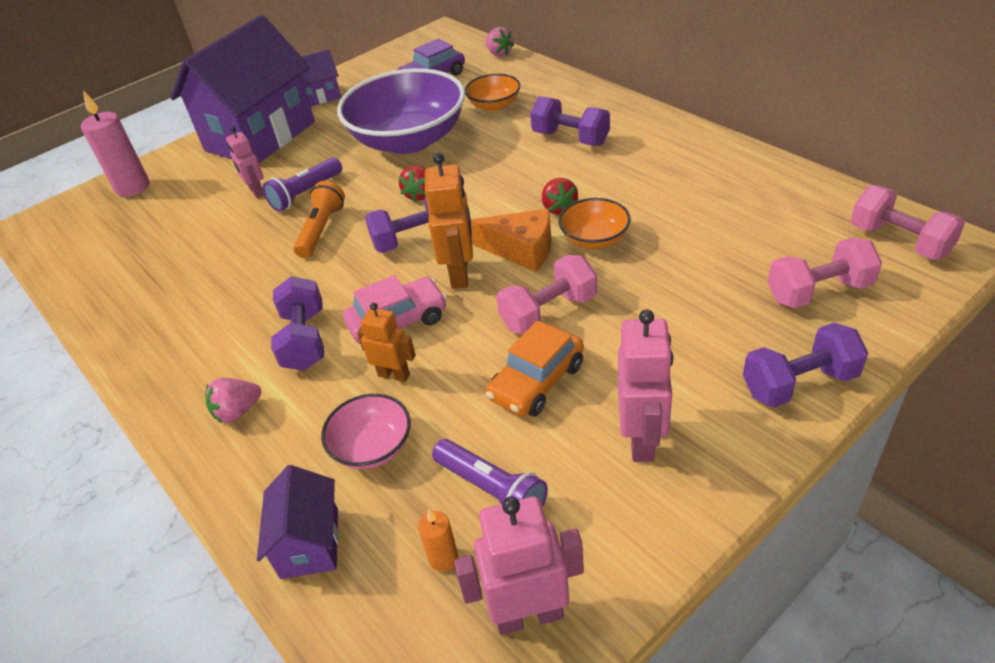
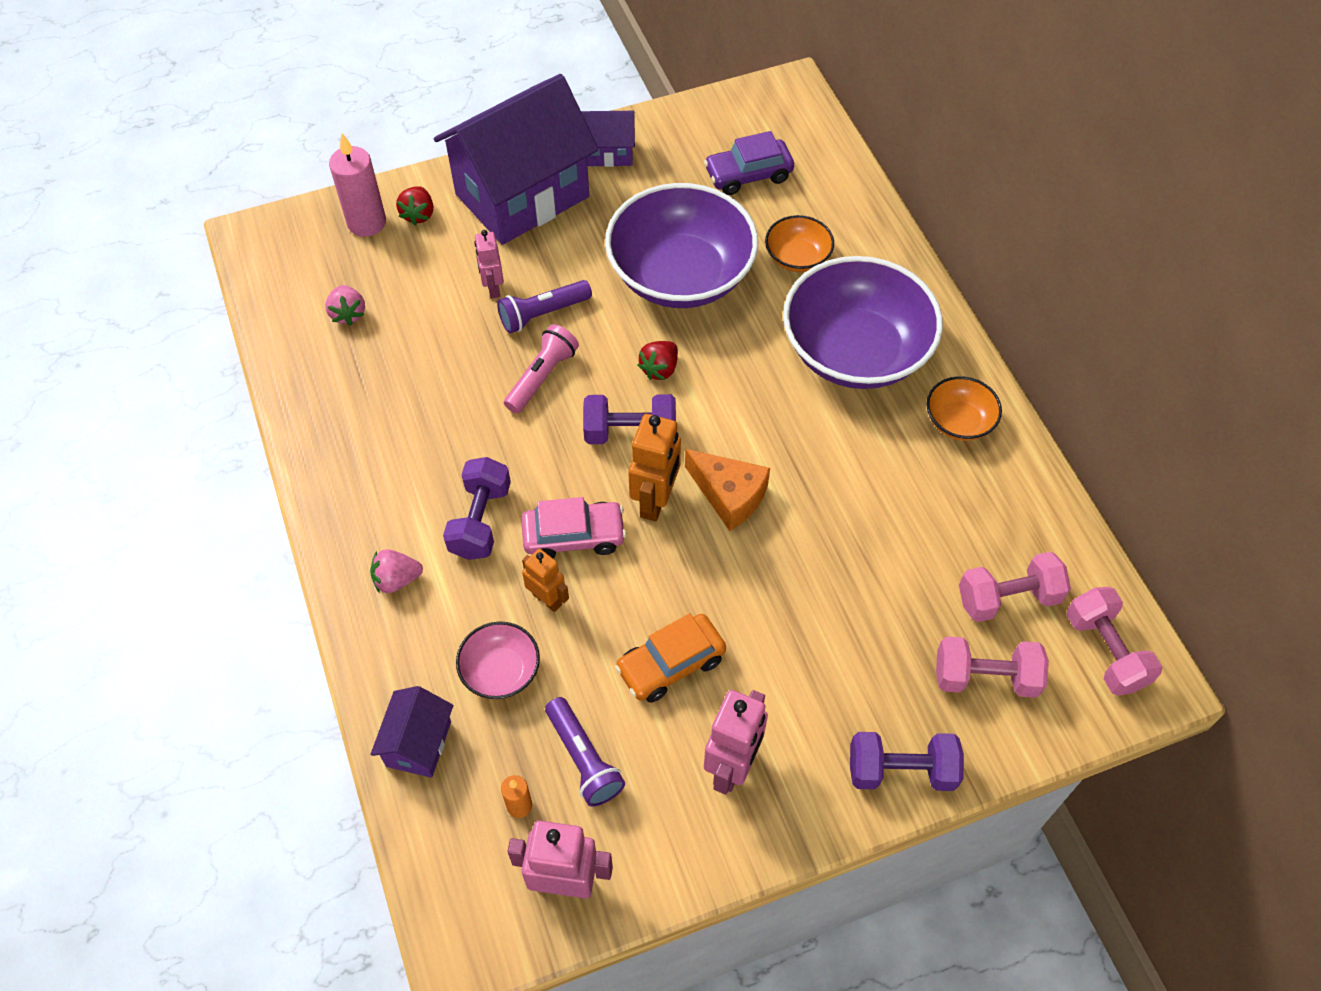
camera: 15 degrees right, 15 degrees up
orange flashlight [293,181,345,258] -> pink flashlight [504,324,579,414]
pink strawberry [485,27,514,57] -> pink strawberry moved to [325,285,365,326]
pink dumbbell [497,255,597,334] -> pink dumbbell moved to [959,551,1071,622]
purple dumbbell [530,97,610,146] -> purple bowl [783,256,943,389]
red strawberry [542,178,578,215] -> red strawberry moved to [396,186,433,225]
orange bowl [558,198,631,249] -> orange bowl moved to [927,376,1002,441]

